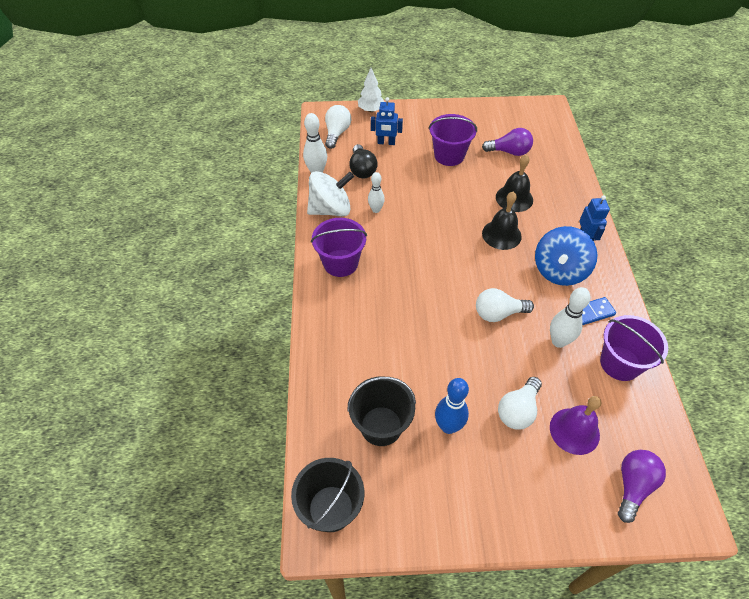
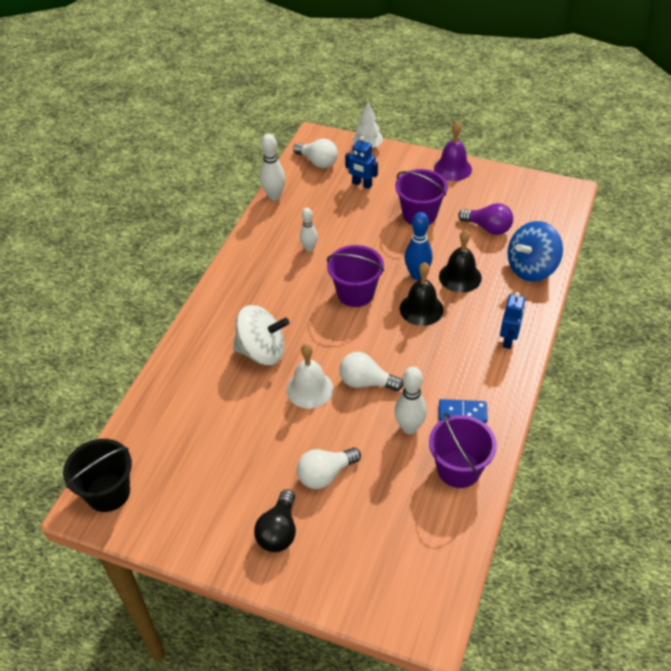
camera: 25 degrees right, 5 degrees down
white spinning top [307,171,354,216] -> white spinning top moved to [233,305,290,365]
purple bucket [311,218,367,277] -> purple bucket moved to [327,245,384,307]
white light bulb [325,105,351,149] -> white light bulb turned 90 degrees clockwise [293,139,338,168]
black bucket [347,376,416,446] -> none
black light bulb [349,144,378,178] -> black light bulb moved to [254,489,296,552]
blue bowling pin [435,378,469,434] -> blue bowling pin moved to [404,212,433,280]
blue spinning top [535,226,597,286] -> blue spinning top moved to [508,221,563,282]
purple bell [550,396,601,455] -> purple bell moved to [434,121,472,181]
purple light bulb [618,450,666,523] -> none
none -> white bell [287,344,333,408]

